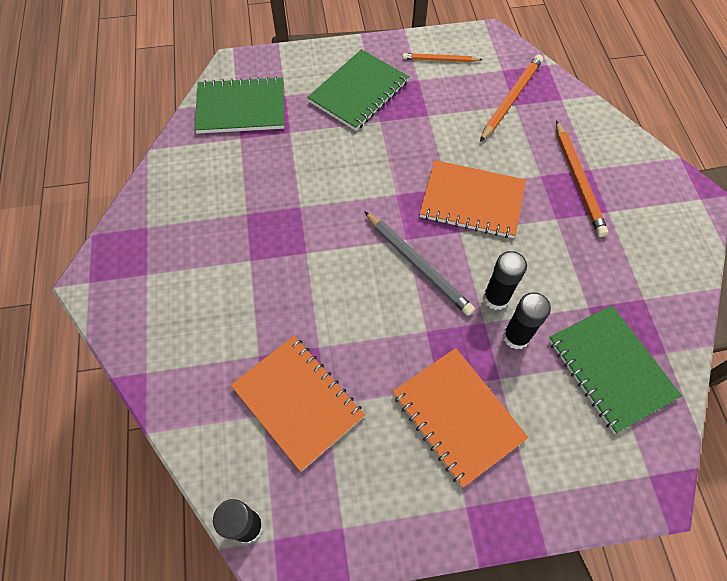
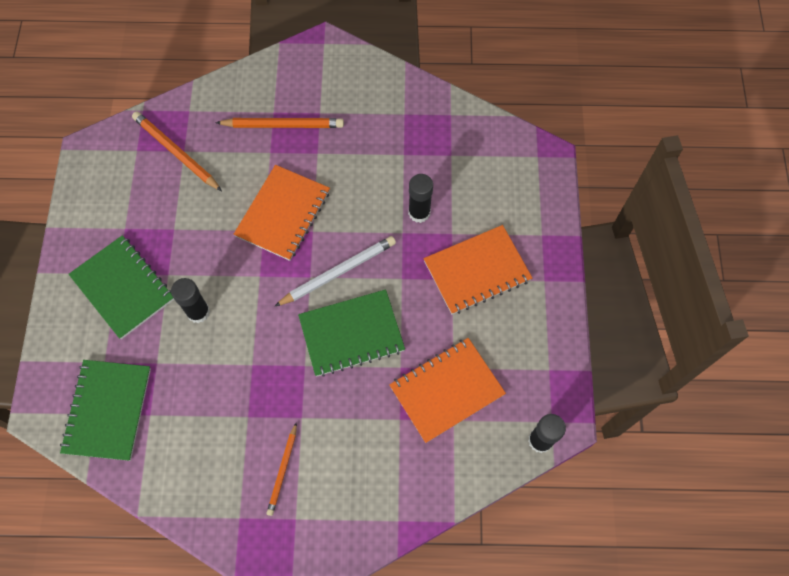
camera: 80 degrees left, 5 degrees up
grey pencil [364,211,475,316] -> white pencil [274,236,396,307]
orange pencil [403,53,482,62] -> orange pencil moved to [267,422,297,516]
black glue stick [483,251,527,310] -> black glue stick moved to [171,278,210,323]
green notebook [549,305,682,434] -> green notebook moved to [298,289,405,377]

